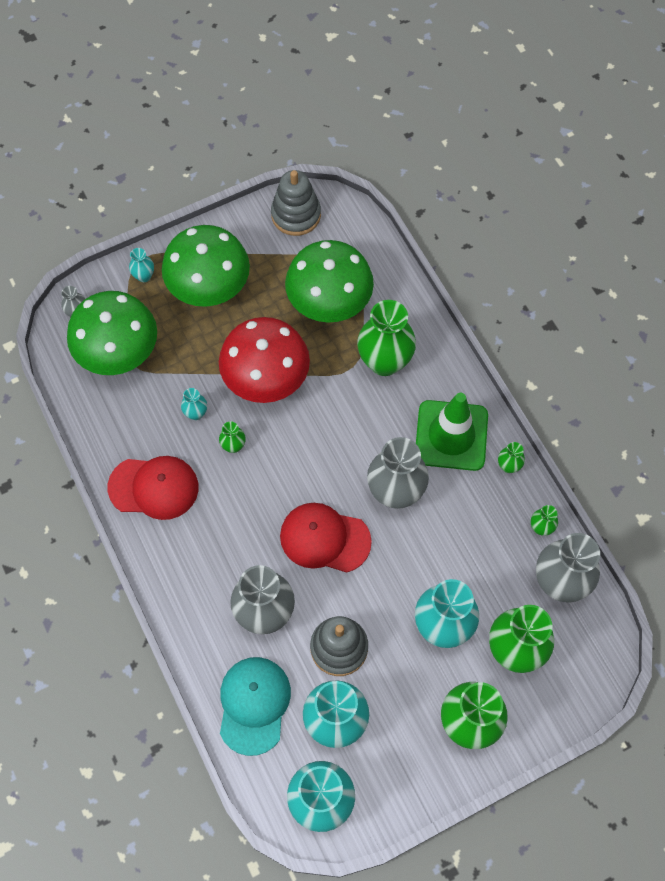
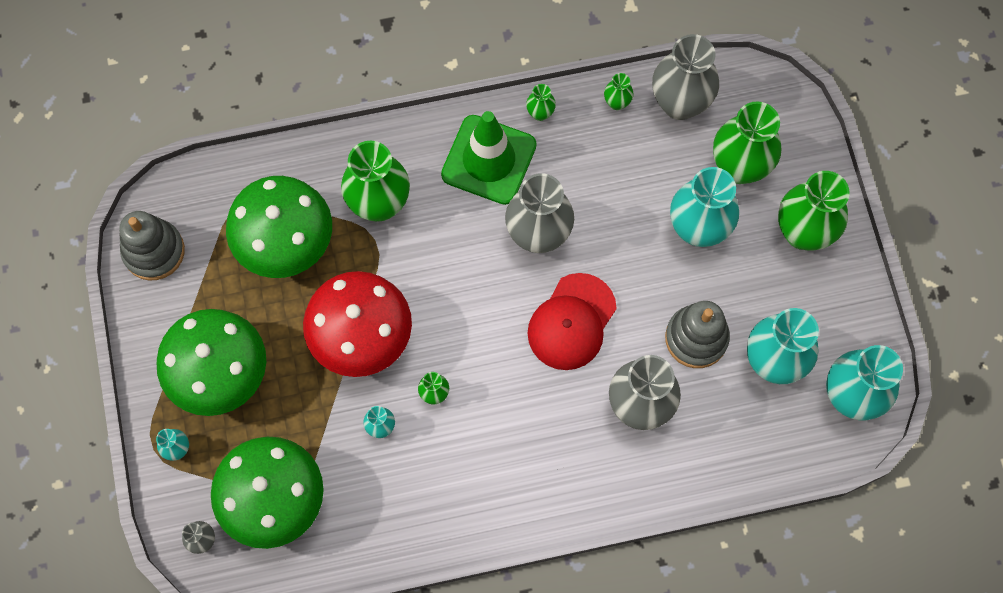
camera: 75 degrees left, 5 degrees up
red cap [108,456,199,520] -> none
turquoise cap [220,657,291,756] -> none

